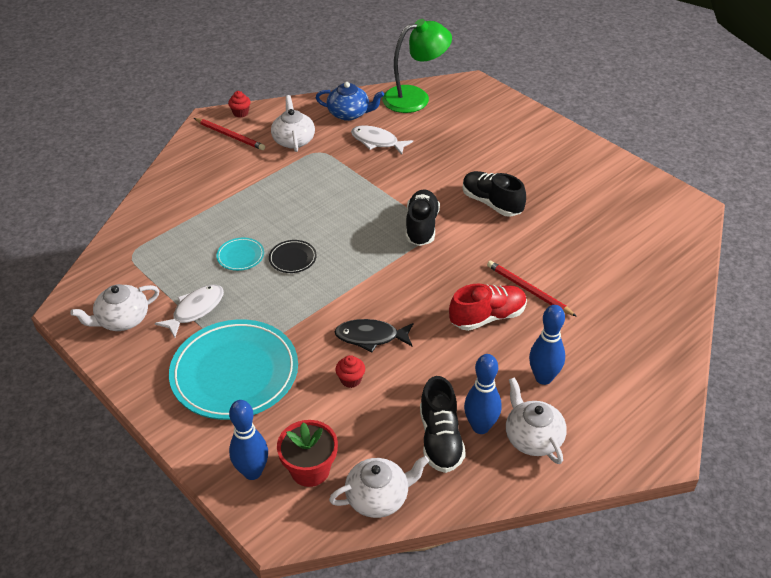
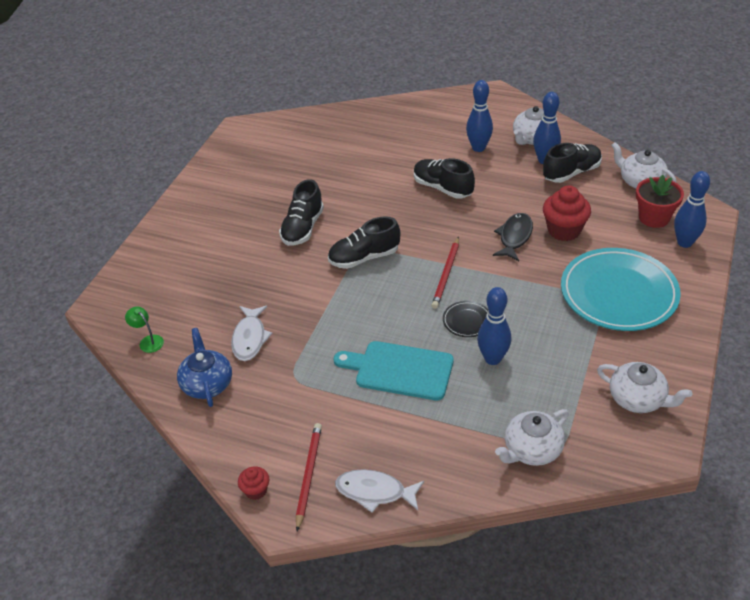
camera: 115 degrees left, 0 degrees up
white fish [155,284,224,338] -> white fish moved to [335,469,424,512]
turquoise plate [216,238,264,271] -> blue bowling pin [477,287,511,365]
white teapot [271,95,315,152] -> white teapot moved to [495,409,569,466]
black fish [334,319,413,352] -> black fish turned 135 degrees counterclockwise [493,213,533,261]
red cupcake [336,355,365,388] -> red cupcake [543,186,591,241], size x1.89
green lamp [382,19,452,113] -> green lamp [125,306,164,353], size x0.41
red shoe [449,283,527,331] -> black shoe [414,158,475,199]
red pencil [487,261,577,317] -> red pencil moved to [431,237,459,309]
none -> turquoise cutting board [334,341,454,400]

